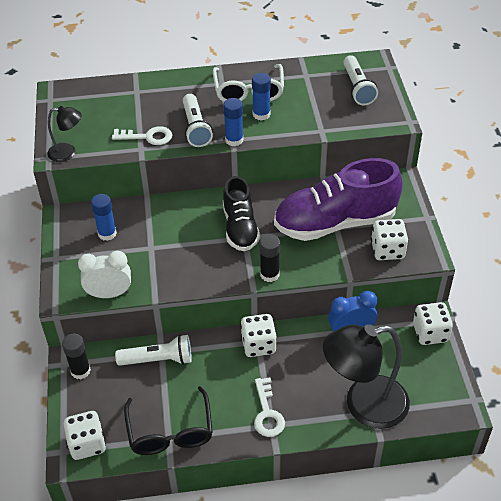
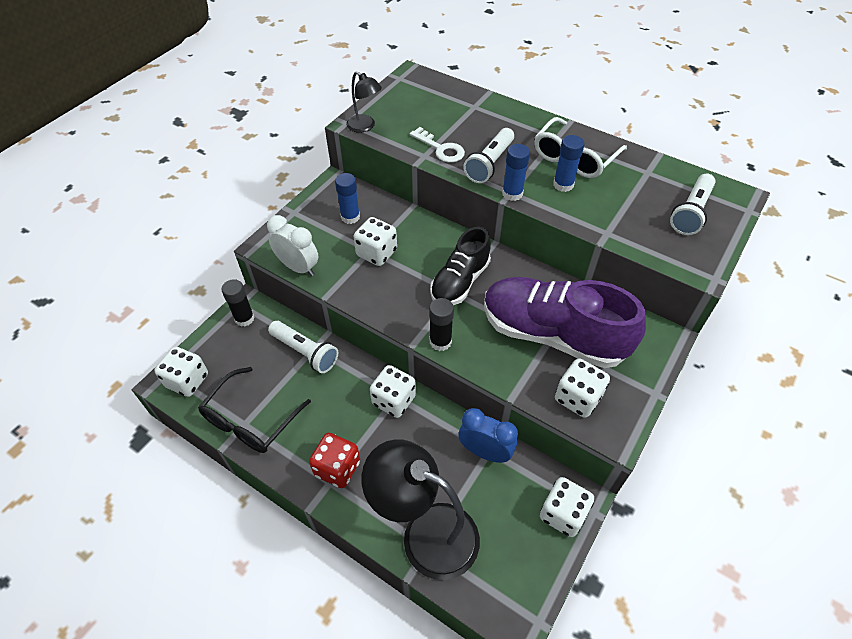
camera: 40 degrees right, 5 degrees up
white key [254,377,285,437] -> red dice [309,433,360,488]
none -> white dice [354,217,397,266]

